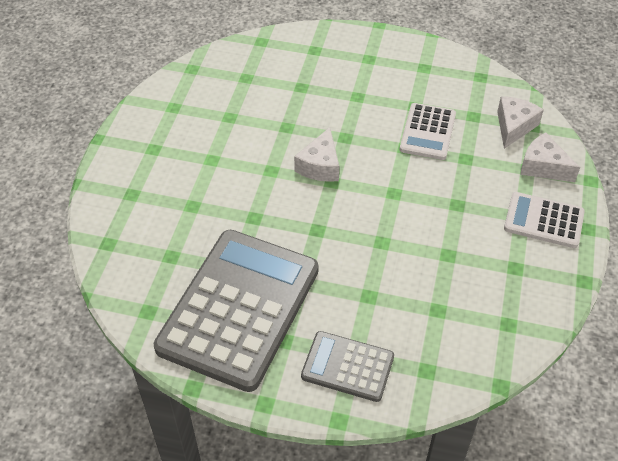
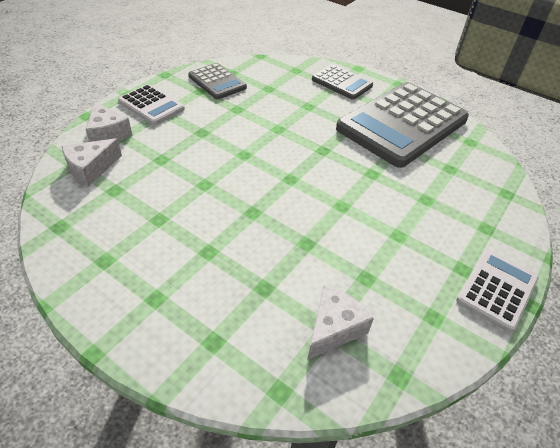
camera: 160 degrees left, 5 degrees down
white cheese [294,127,339,182] -> white cheese moved to [307,285,374,360]
white calculator [400,103,456,160] -> white calculator moved to [456,250,539,332]
none -> grey calculator [188,63,247,99]

